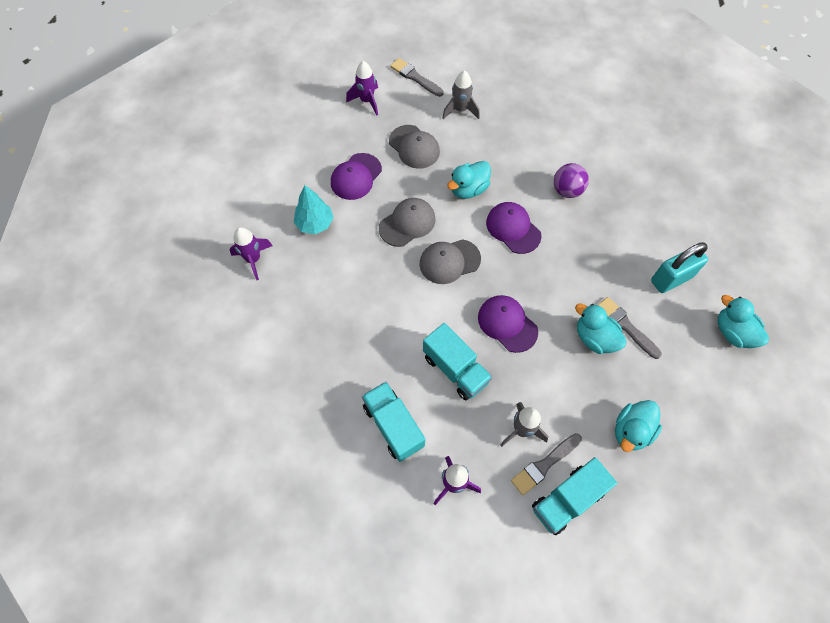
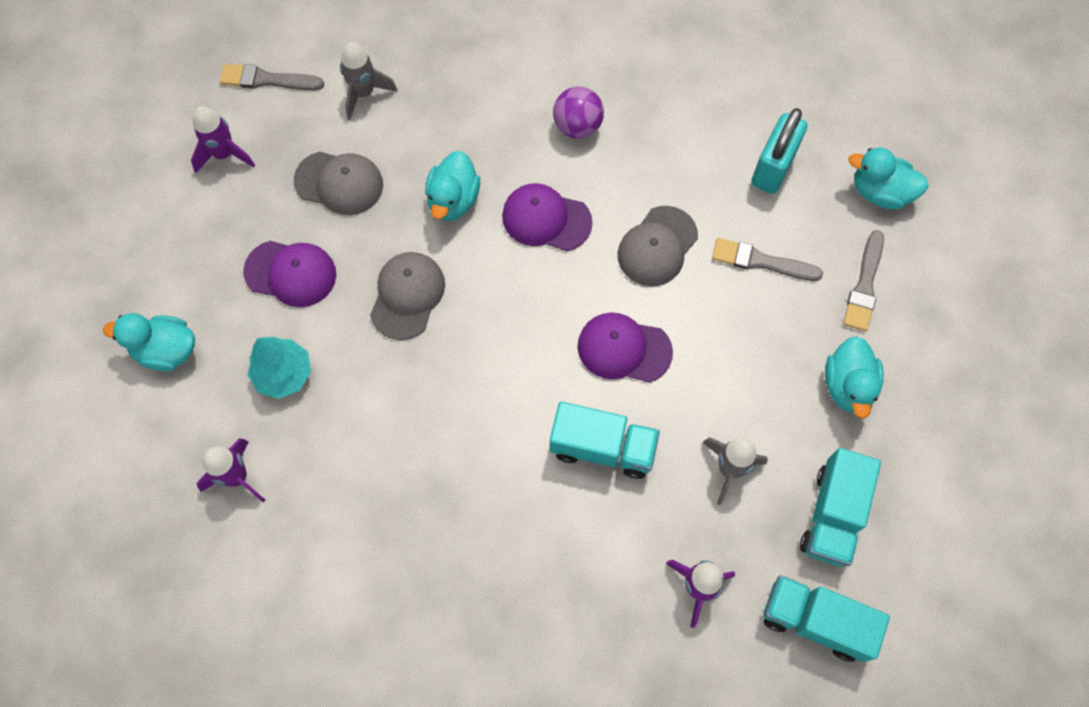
camera: 35 degrees left, 5 degrees up
purple cap [331,153,382,200] -> purple cap turned 75 degrees counterclockwise [243,241,336,307]
turquoise truck [362,382,425,462] -> turquoise truck moved to [763,575,890,662]
grey cap [419,239,481,284] -> grey cap moved to [617,206,698,286]
grey brush [511,433,582,495] -> grey brush moved to [843,230,884,331]
turquoise duck [575,304,627,354] -> turquoise duck moved to [103,313,195,371]

